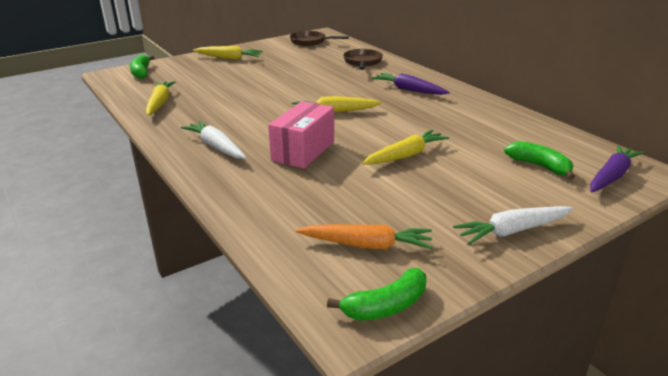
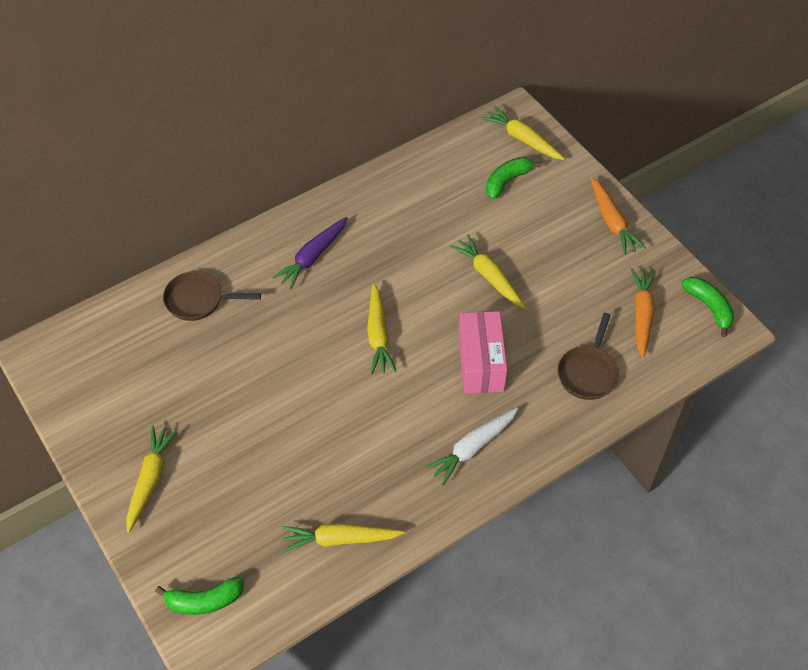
camera: 90 degrees left, 25 degrees up
pink box [268,101,334,168] -> pink box turned 60 degrees clockwise [458,311,507,394]
brown pan [290,31,349,46] -> brown pan moved to [558,313,619,400]
white carrot [453,206,573,244] -> orange carrot [590,177,646,255]
purple carrot [590,145,644,192] -> yellow carrot [482,106,565,160]

